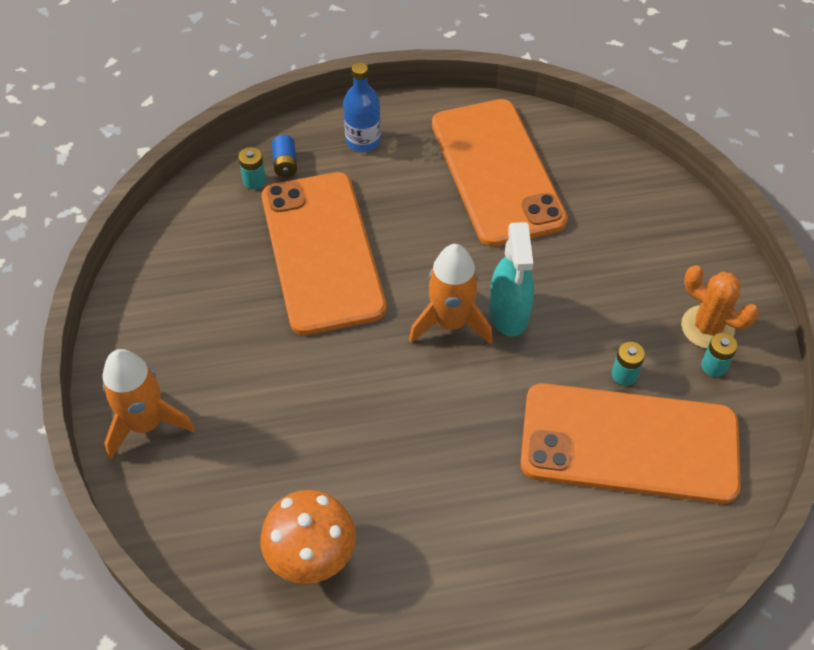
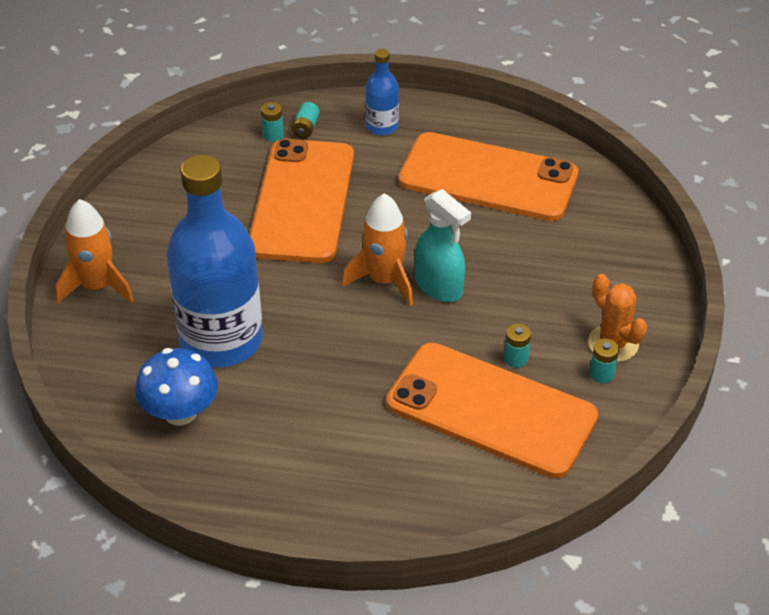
camera: 20 degrees right, 10 degrees down
orange mushroom [260,490,356,584] -> blue mushroom [135,348,218,425]
blue battery [272,135,297,177] -> turquoise battery [292,102,320,139]
orange phone [432,99,568,247] -> orange phone turned 75 degrees counterclockwise [398,132,578,221]
turquoise spray bottle [489,222,534,337] -> turquoise spray bottle turned 60 degrees counterclockwise [415,189,471,302]
none -> blue bottle [166,155,263,367]

